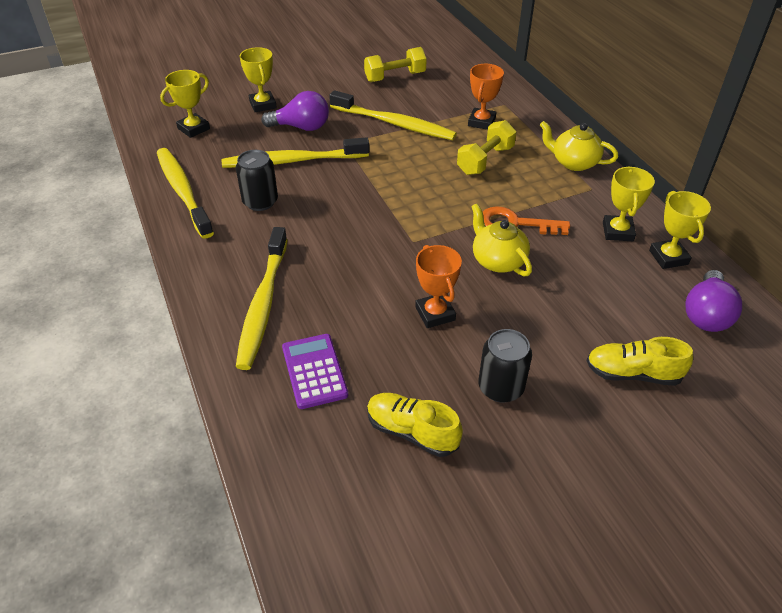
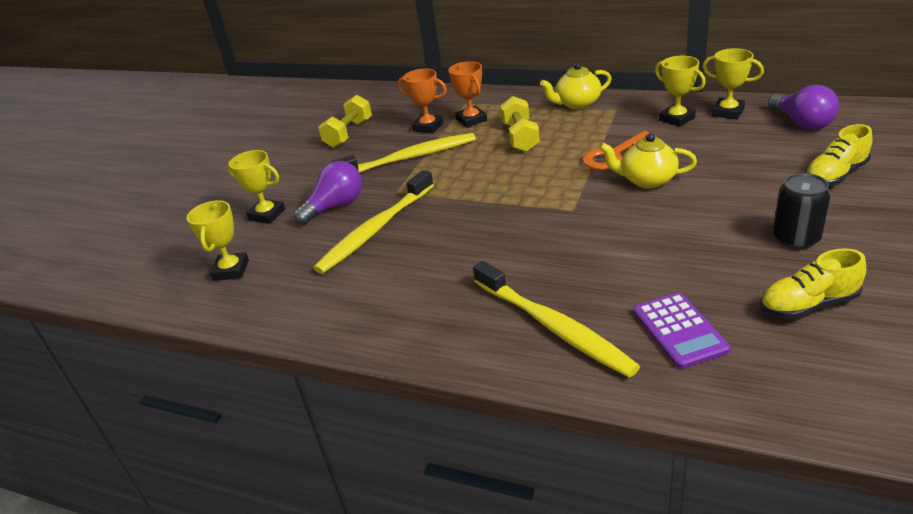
camera: 40 degrees left, 10 degrees down
yellow toothbrush [157,148,214,239] -> none
black can [236,150,278,211] -> none
purple calculator [282,334,348,409] -> purple calculator turned 135 degrees counterclockwise [633,292,730,369]
orange trophy [415,245,462,328] -> orange trophy moved to [398,69,447,133]

